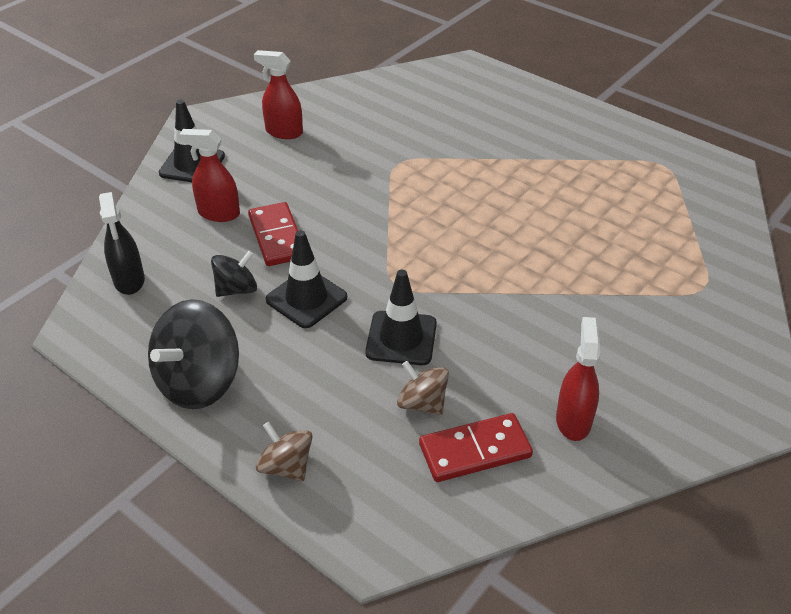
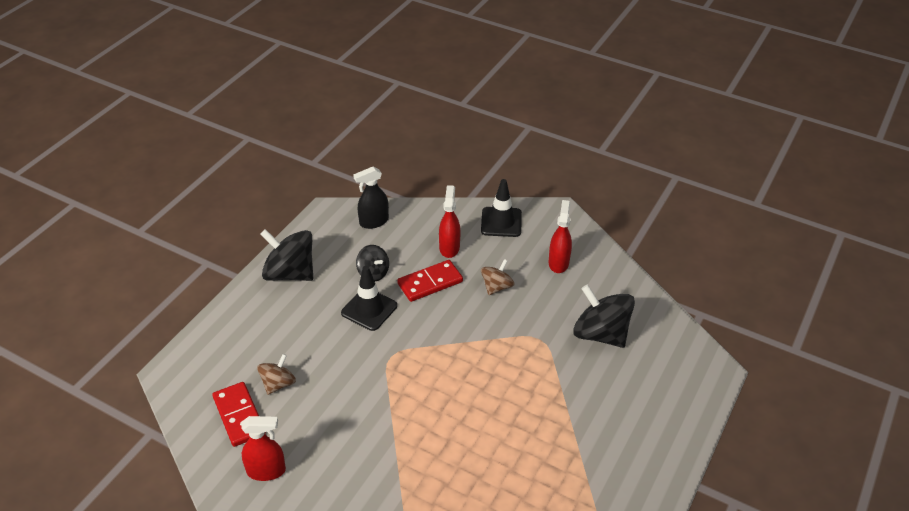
camera: 80 degrees right, 0 degrees up
brown spinning top [256,422,313,481] -> brown spinning top moved to [481,259,514,295]
black traffic cone [365,270,437,365] -> none
none -> black spinning top [573,284,635,348]

